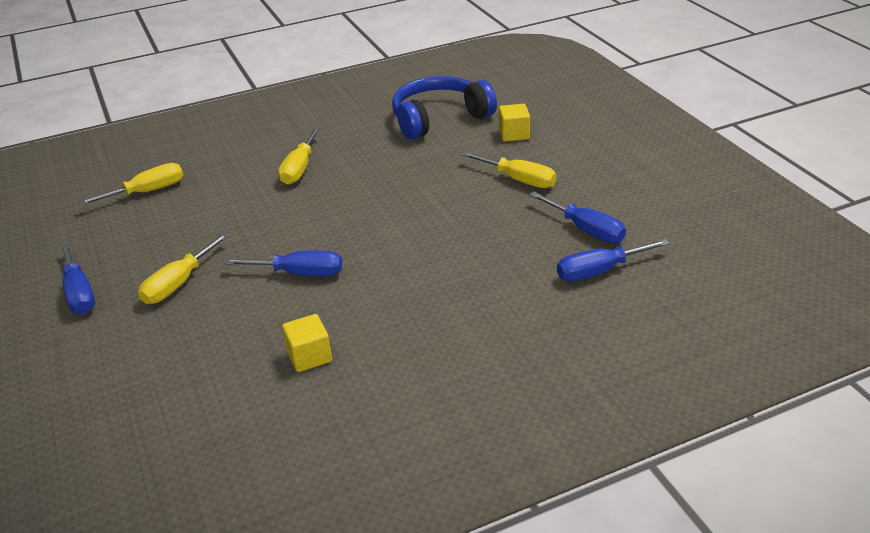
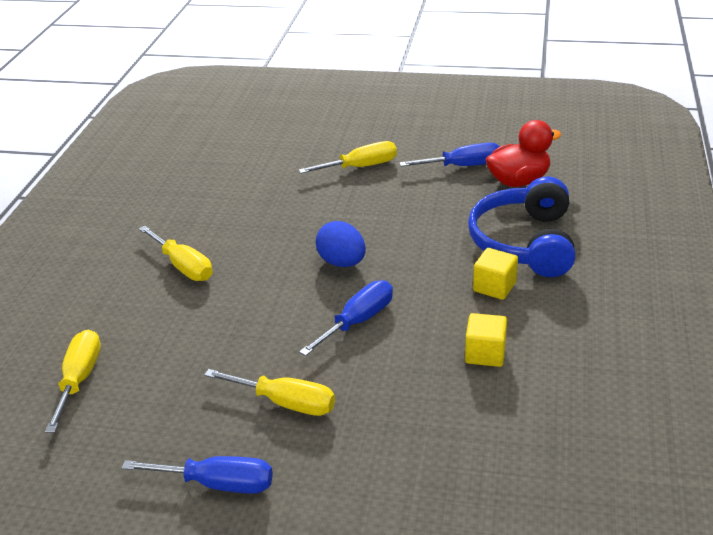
camera: 55 degrees left, 0 degrees up
yellow screwdriver [138,233,230,304] -> yellow screwdriver turned 45 degrees counterclockwise [204,369,335,416]
blue headphones [392,76,497,140] -> blue headphones moved to [468,176,576,277]
yellow cube [499,104,530,142] -> yellow cube moved to [473,248,518,300]
blue screwdriver [557,239,670,281] -> red duck [486,120,562,187]
none -> blue egg [316,221,366,267]

